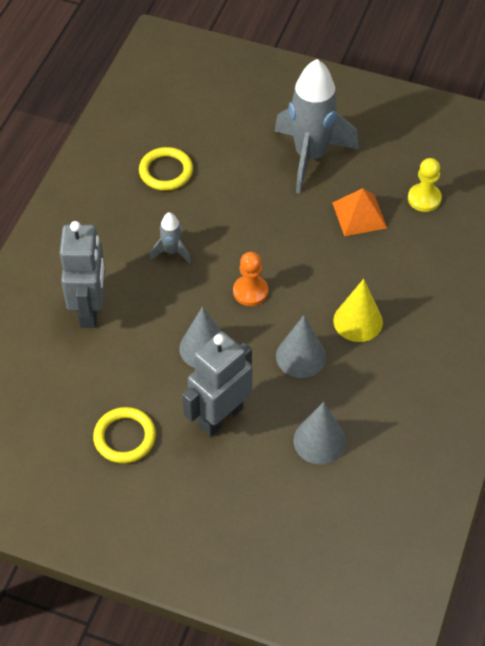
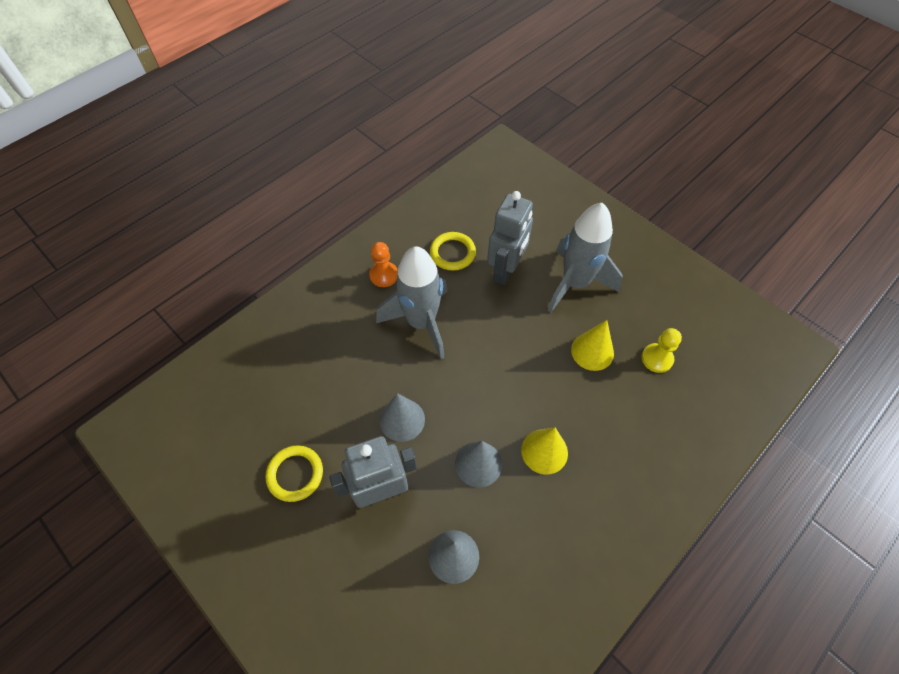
camera: 25 degrees right, 5 degrees up
grey robot [60,221,106,328] -> grey robot moved to [487,191,533,285]
grey rocket [150,212,191,264] -> grey rocket [376,246,447,359], size x2.25
orange pawn [233,252,268,306] -> orange pawn moved to [369,242,398,287]
orange pyramid [332,188,387,236] -> yellow cone [571,320,614,371]

